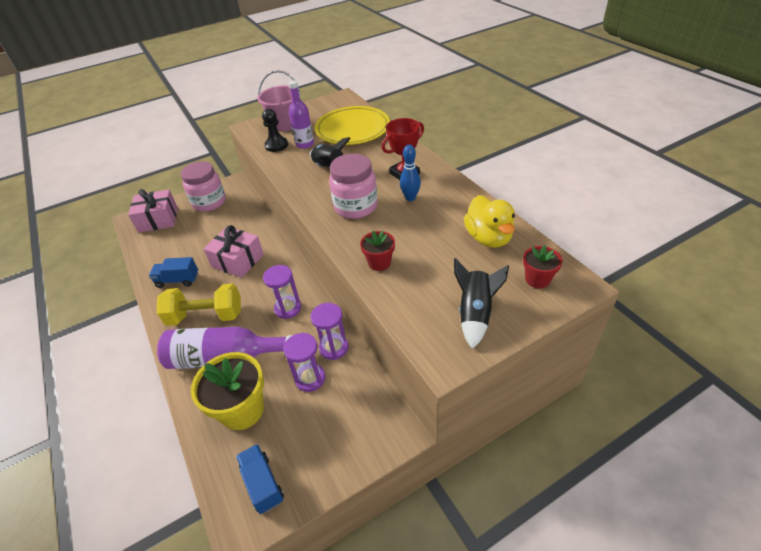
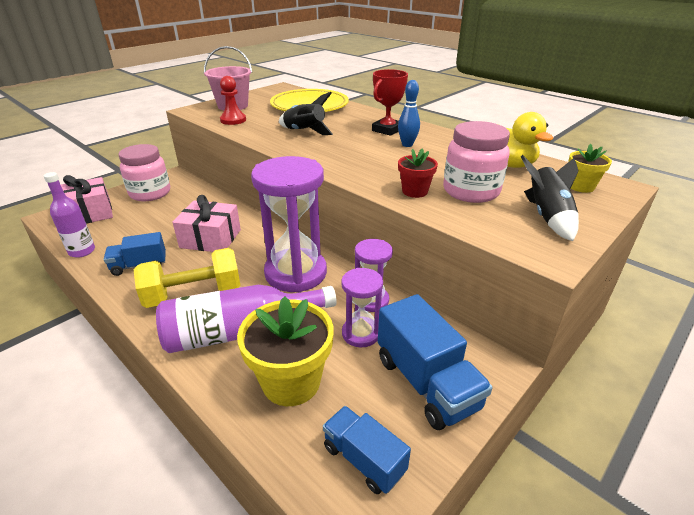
camera: 20 degrees left, 10 degrees down
black pawn [262,109,288,152] -> red pawn [220,76,246,125]
purple hourglass [263,265,301,319] -> purple hourglass [251,156,327,293], size x1.91
purple bottle [288,81,314,149] -> purple bottle moved to [44,172,95,258]
pink jar [329,154,378,219] -> pink jar moved to [443,121,510,203]
red flower pot [523,245,562,289] -> yellow flower pot [568,144,612,193]
none -> blue truck [378,294,493,430]

